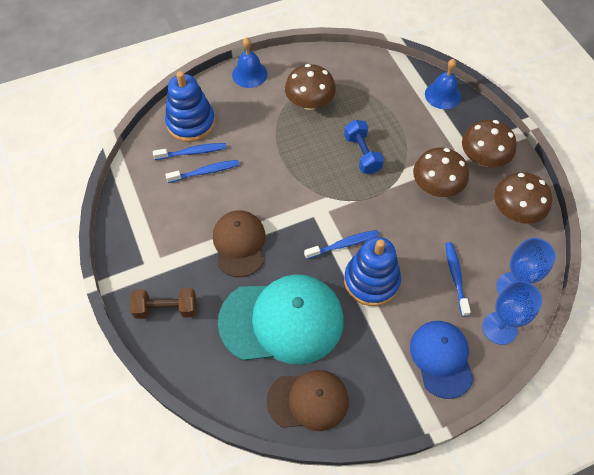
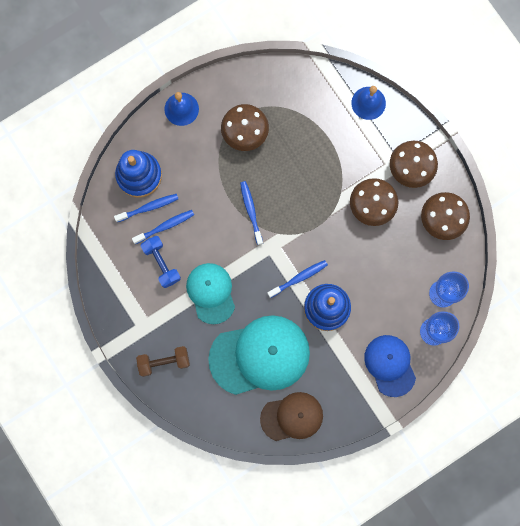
camera: 10 degrees left, 20 degrees up
brown cap [213,210,266,277] -> turquoise cap [186,263,235,324]
blue dumbbell [344,120,384,174] -> blue dumbbell moved to [141,236,181,288]
blue toothbrush [445,242,471,317] -> blue toothbrush moved to [240,181,263,245]

